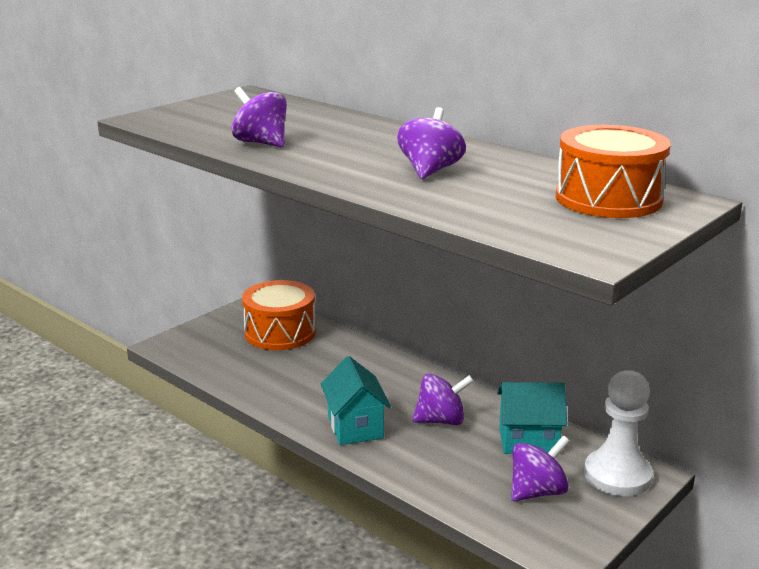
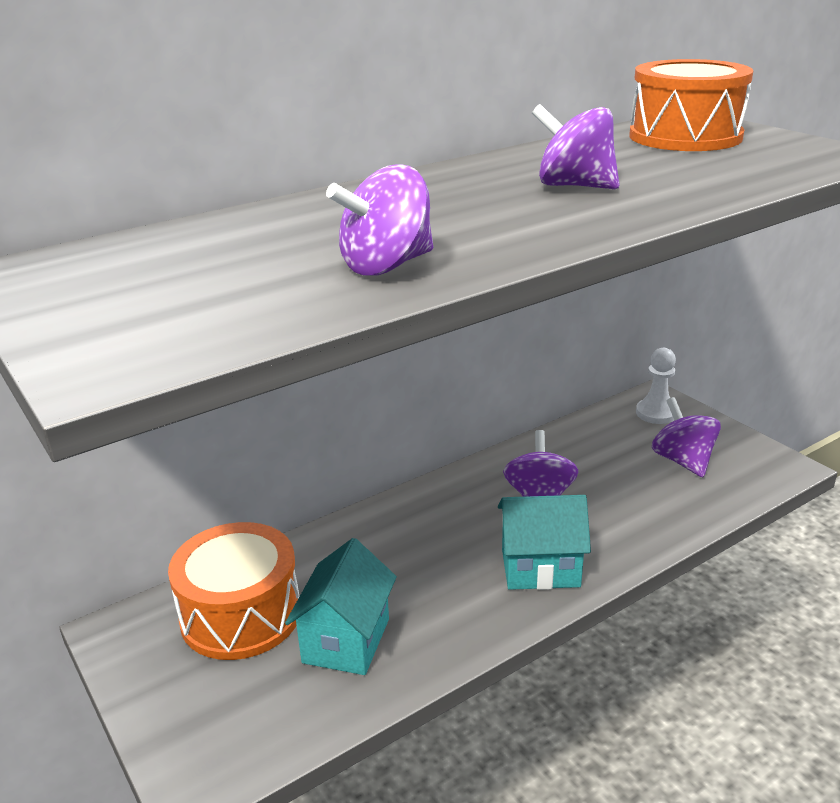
camera: 75 degrees left, 5 degrees up
turquoise house [497,382,567,455] -> turquoise house moved to [285,538,397,675]
white pawn [584,370,653,496] -> white pawn [636,348,676,424], size x0.63

